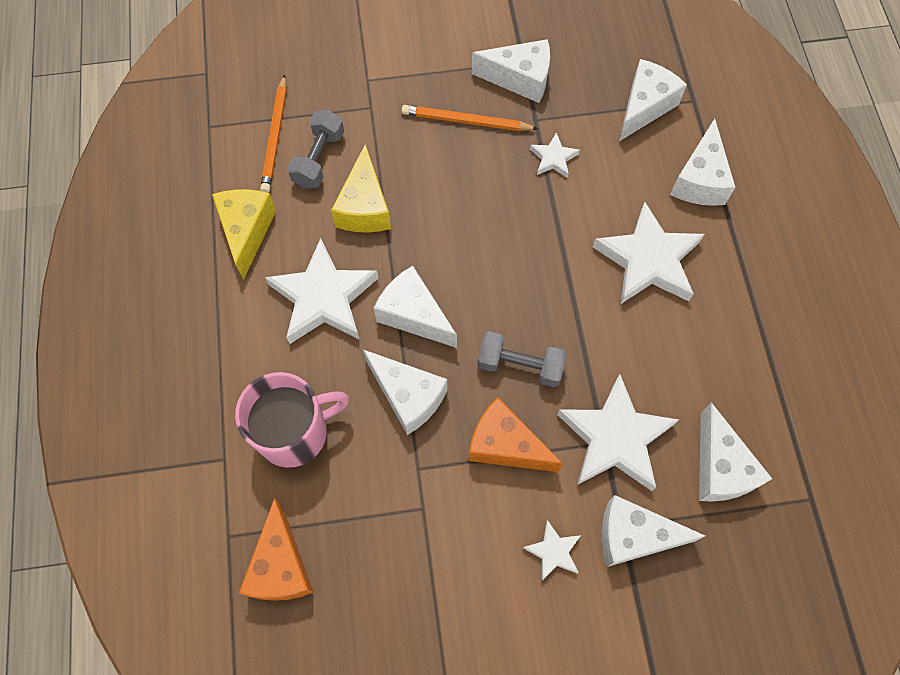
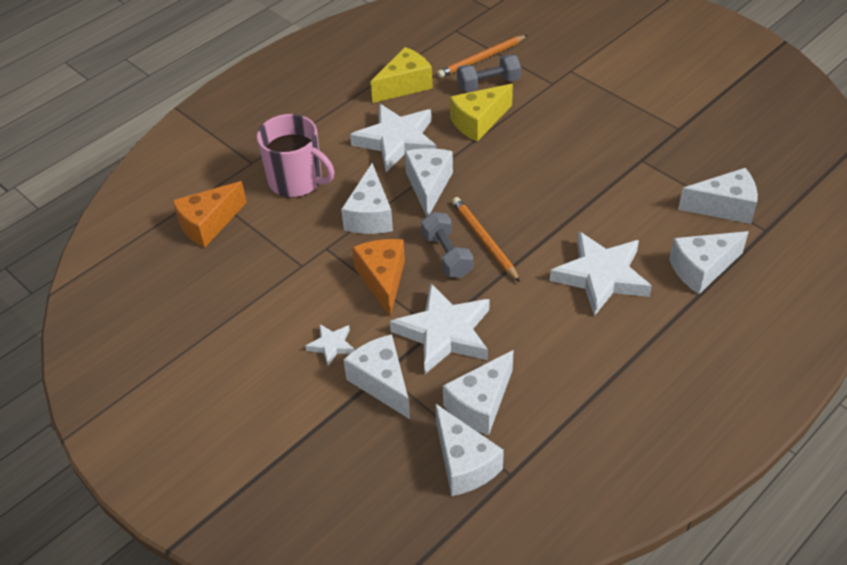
camera: 55 degrees right, 20 degrees down
orange pencil [402,105,538,131] -> orange pencil moved to [452,197,520,282]
white cheese [471,39,550,103] -> white cheese moved to [435,403,504,496]
white star [530,132,580,178] -> none

